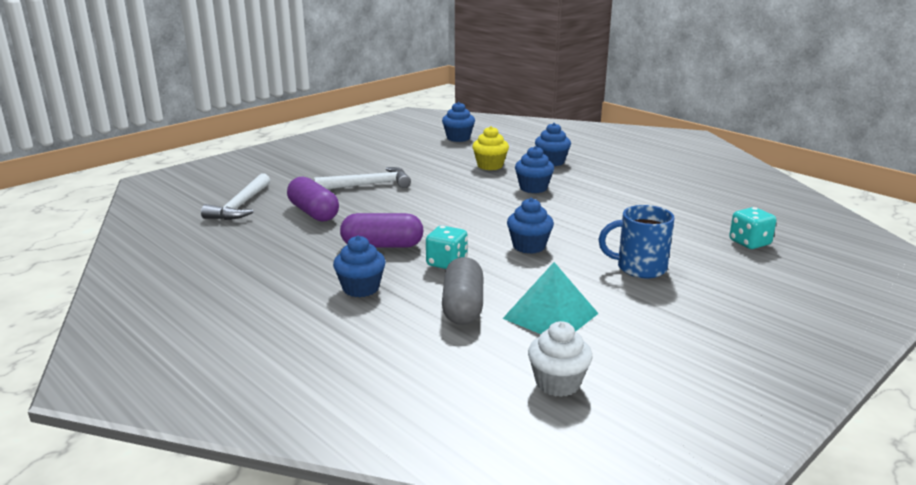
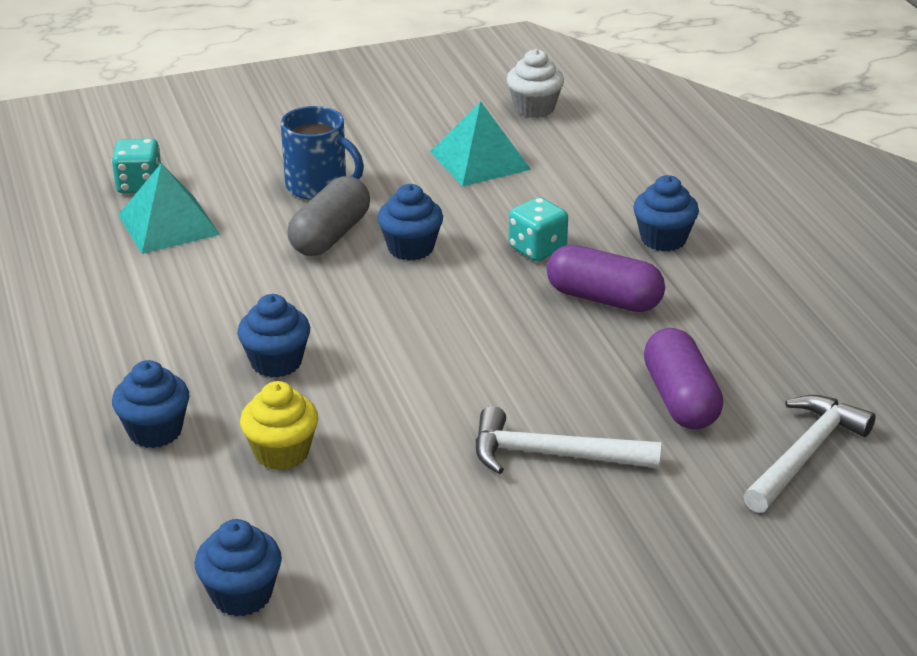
camera: 155 degrees left, 10 degrees up
grey capsule [442,257,483,325] -> grey capsule moved to [287,176,370,256]
none -> turquoise pyramid [118,163,220,254]

